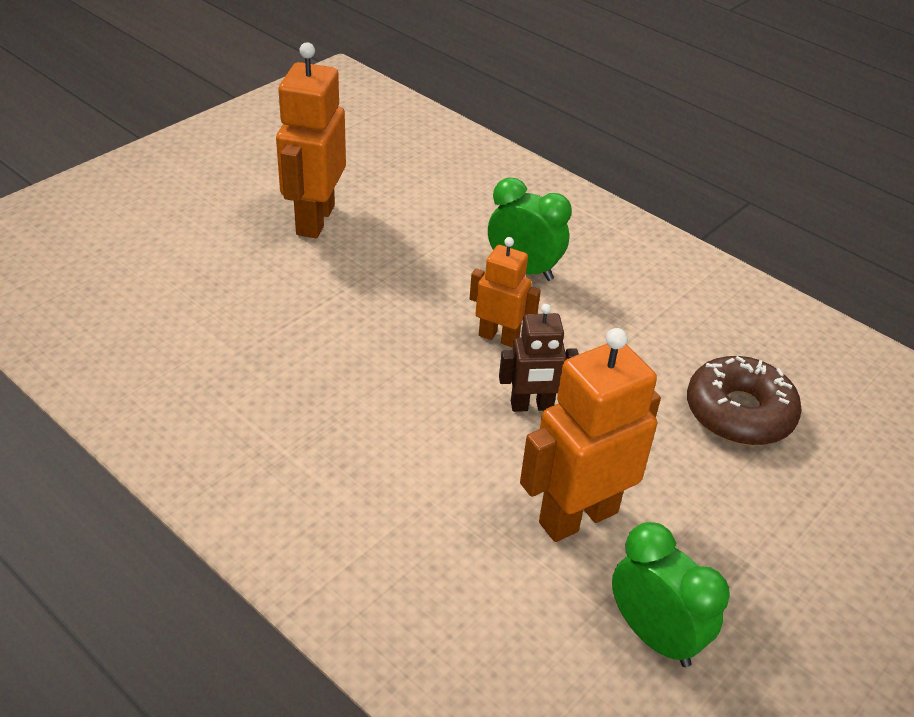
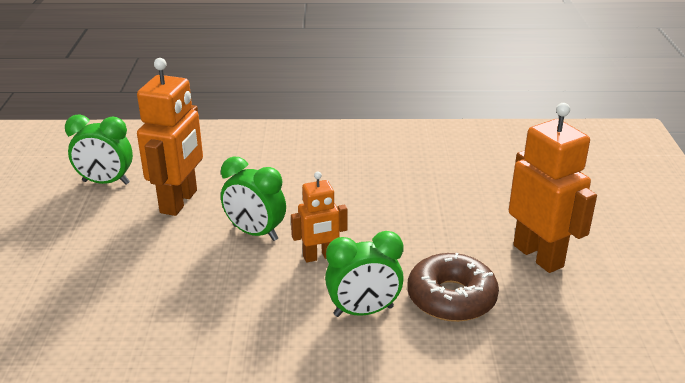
camera: 140 degrees right, 10 degrees down
brown robot [499,304,579,412] -> green clock [221,156,286,241]
brown donut [687,356,802,446] -> brown donut moved to [408,253,499,322]

